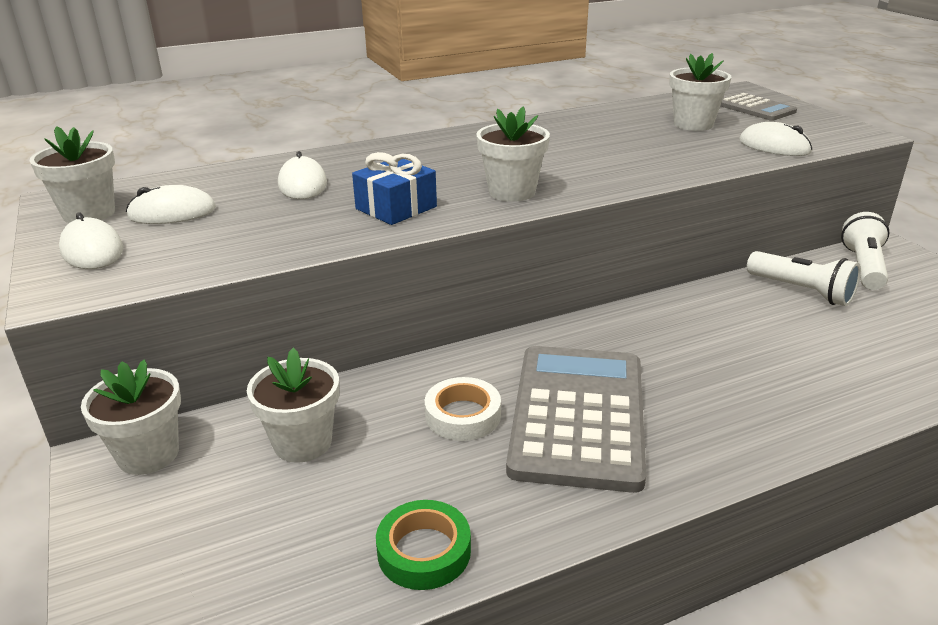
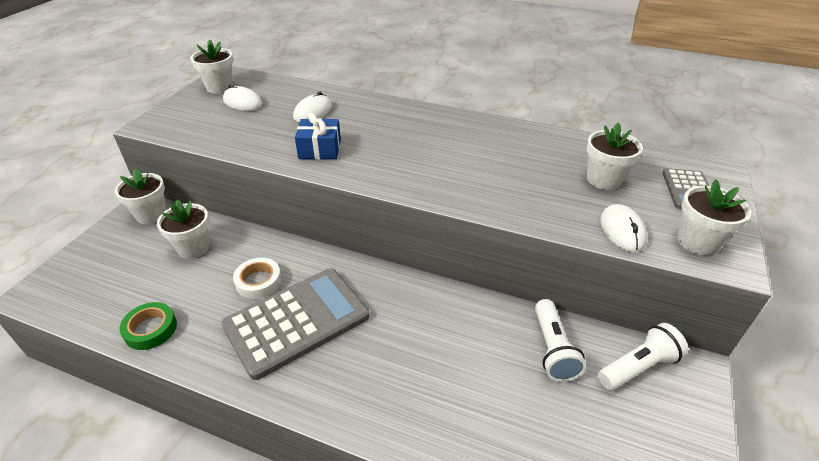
camera: 45 degrees right, 10 degrees up
white mouse [59,212,123,269] -> none
white flower pot [476,107,550,202] -> white flower pot moved to [677,179,752,256]

